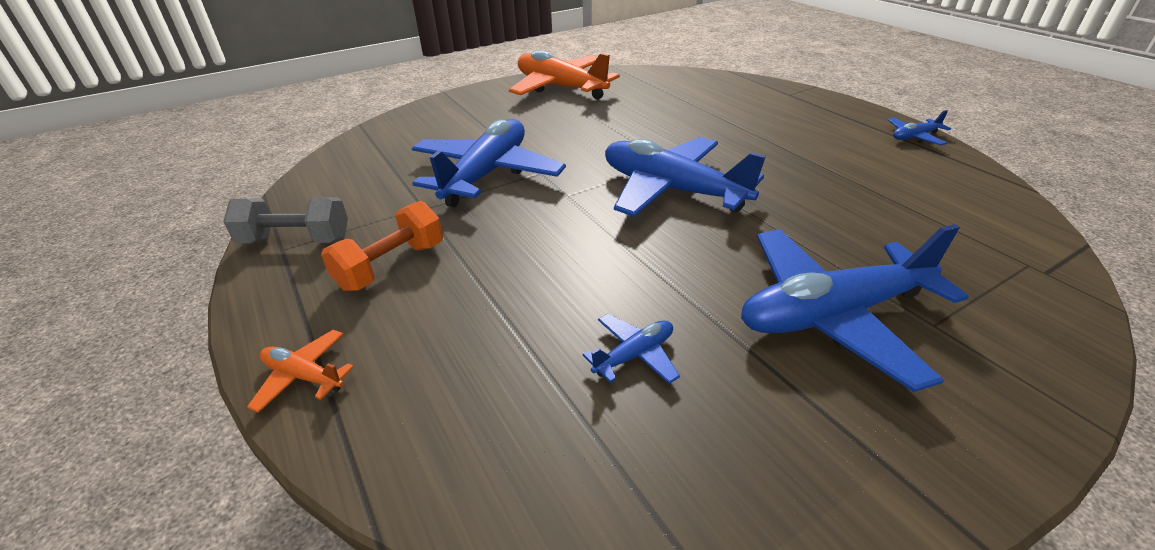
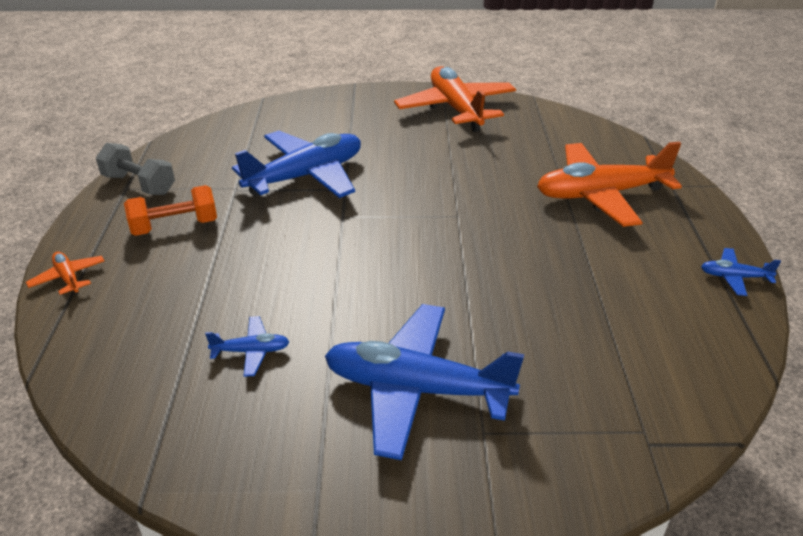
camera: 30 degrees right, 0 degrees up
blue plane [605,137,766,217] -> none
none -> orange plane [537,141,682,227]

